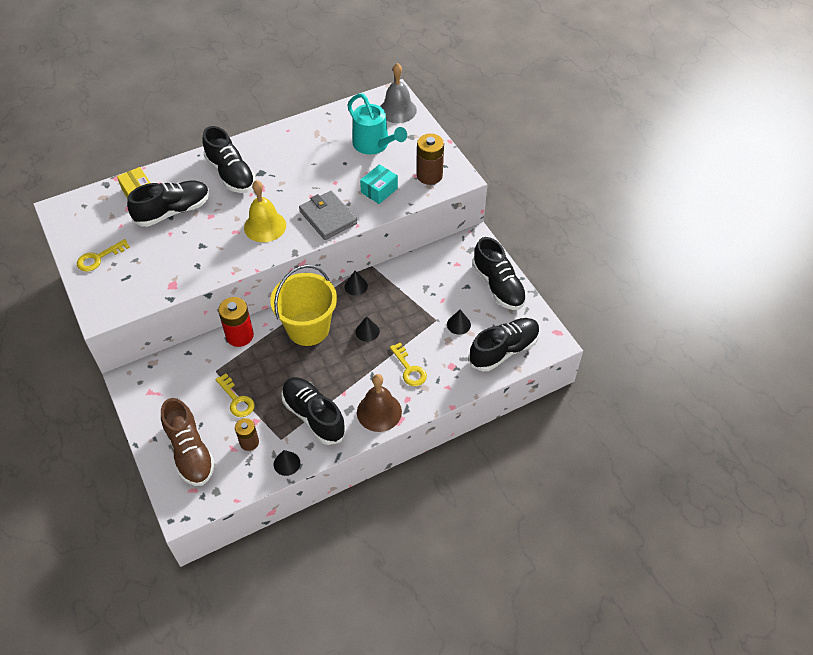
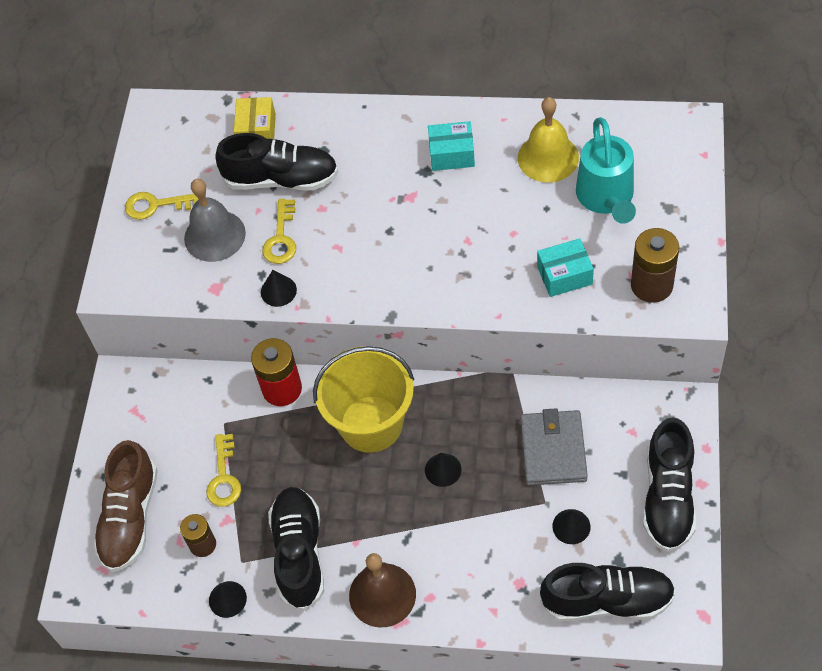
camera: 40 degrees right, 5 degrees up
black shoe [202,126,256,193] -> none
yellow bell [244,180,286,242] -> yellow bell moved to [518,97,579,183]
grey wallet [299,191,357,240] -> grey wallet moved to [520,408,588,486]
black cone [344,271,368,296] -> black cone moved to [261,270,297,307]
grey bell [380,63,417,123] -> grey bell moved to [184,179,246,262]
yellow key [390,343,427,386] -> yellow key moved to [262,199,296,264]
none -> turquoise box [428,121,475,171]

